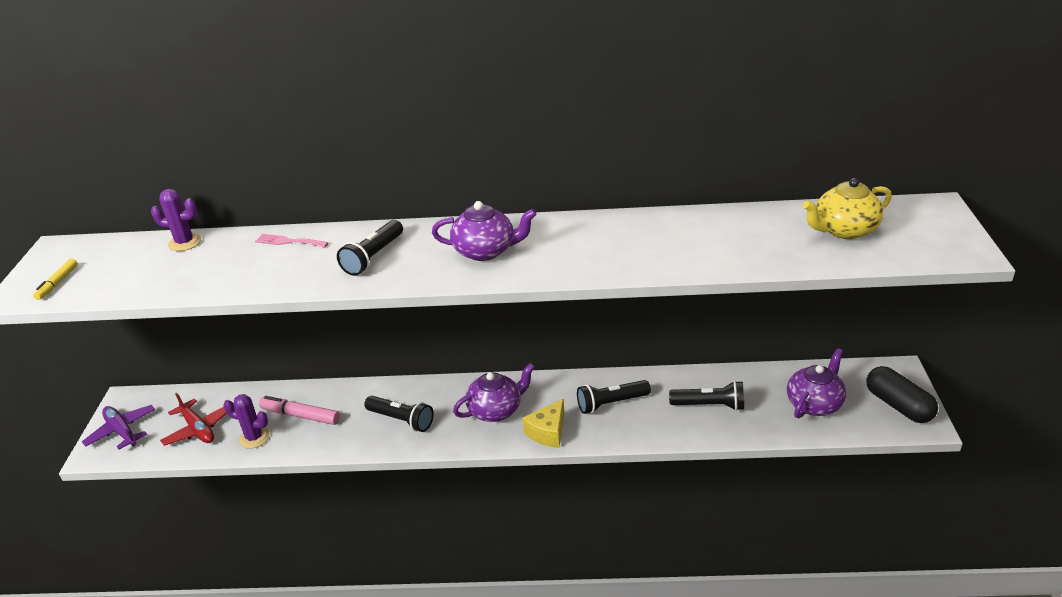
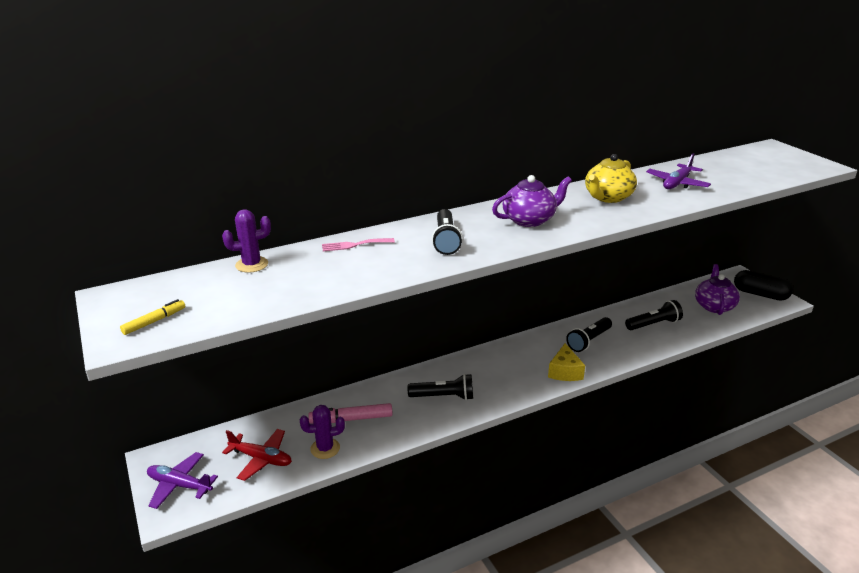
camera: 30 degrees left, 5 degrees down
yellow marker [33,258,78,300] -> yellow marker turned 120 degrees counterclockwise [120,299,186,335]
purple teapot [453,363,535,422] -> none
yellow teapot [803,178,892,239] -> yellow teapot moved to [585,154,637,203]
none -> purple plane [646,153,711,189]

